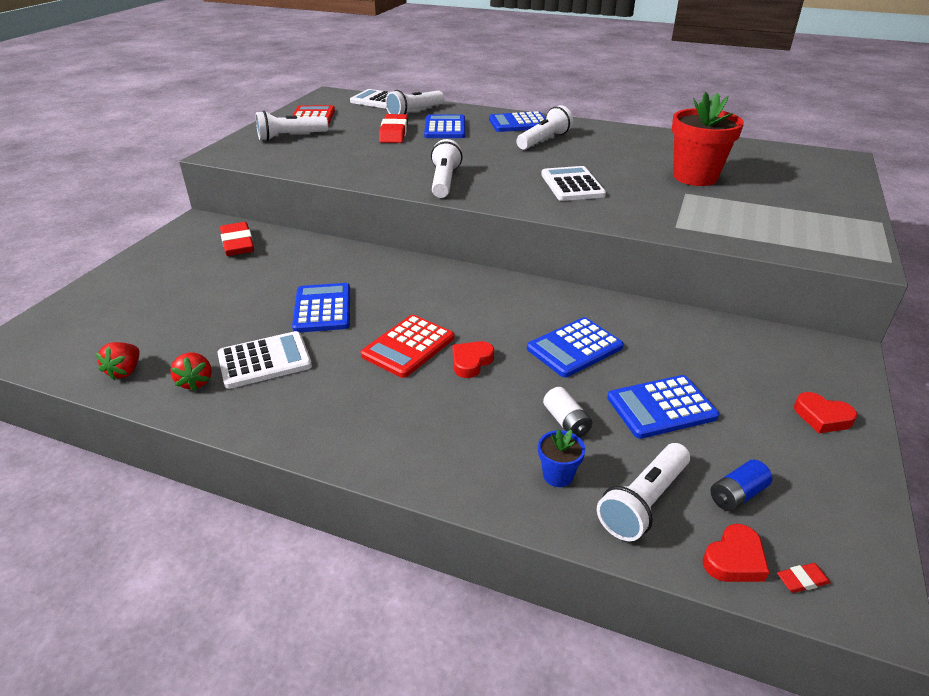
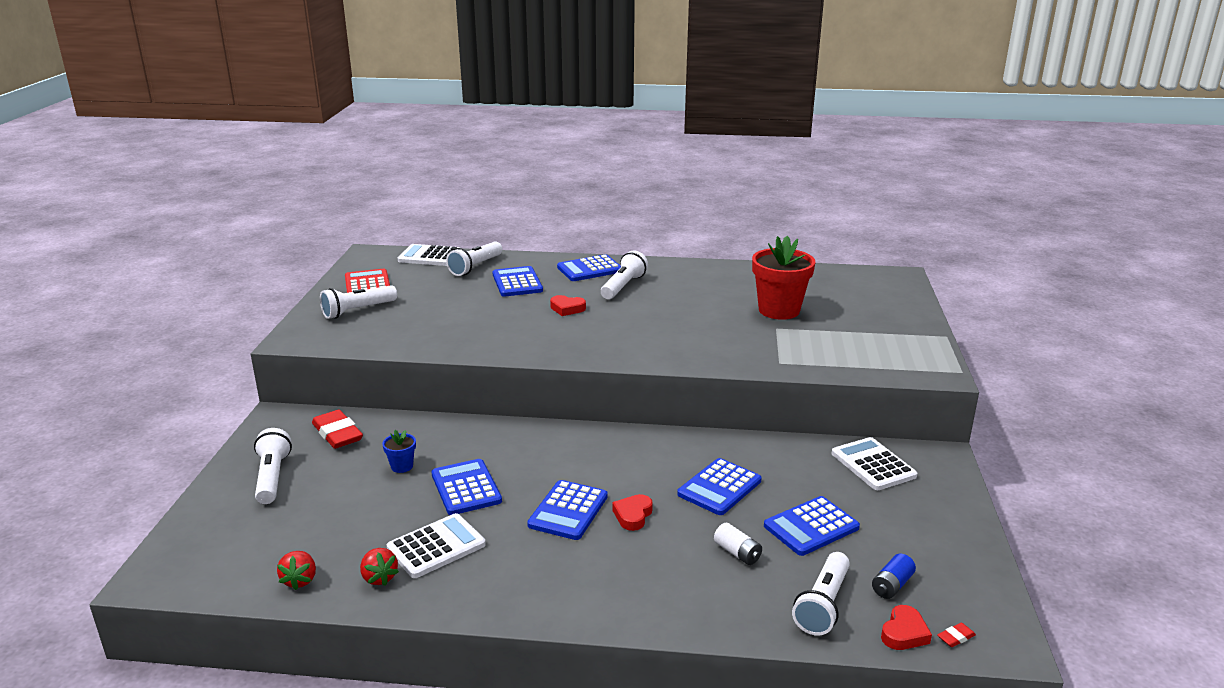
camera: 15 degrees left, 10 degrees down
red calculator [361,315,454,378] -> blue calculator [527,480,608,540]
red eraser [379,114,408,143] -> none
white flashlight [431,139,462,198] -> white flashlight moved to [254,428,292,504]
blue flower pot [538,429,585,487] -> blue flower pot moved to [382,430,416,473]
white calculator [541,166,606,201] -> white calculator moved to [832,437,917,490]
red heart [794,392,857,433] -> red heart moved to [550,295,586,316]

